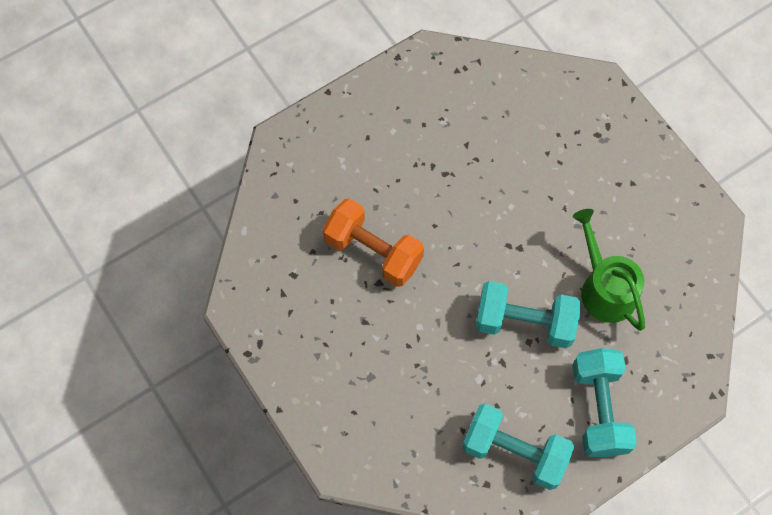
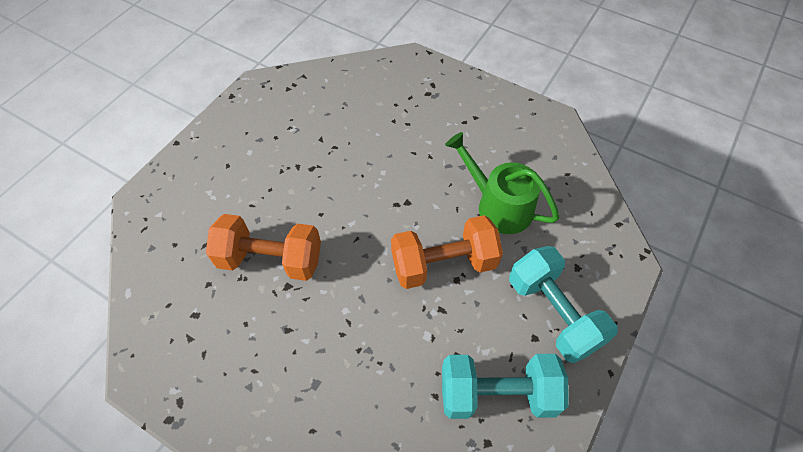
camera: 25 degrees left, 10 degrees down
turquoise dumbbell [475,281,581,348] -> orange dumbbell [391,215,503,289]

